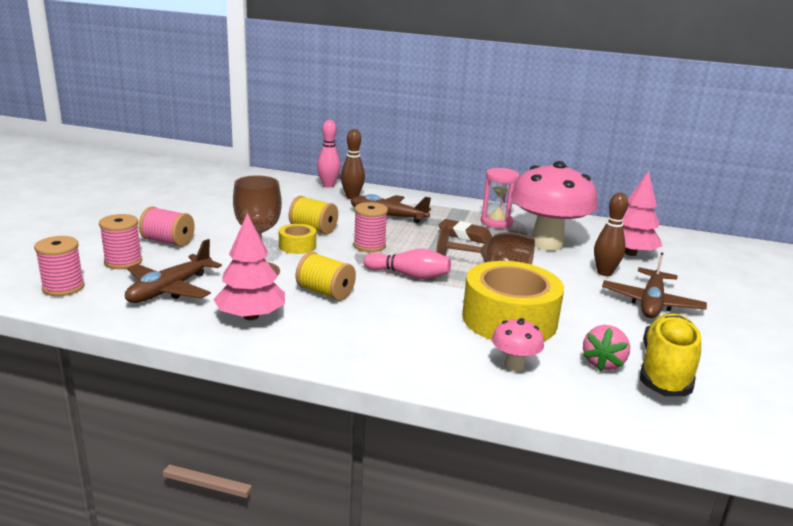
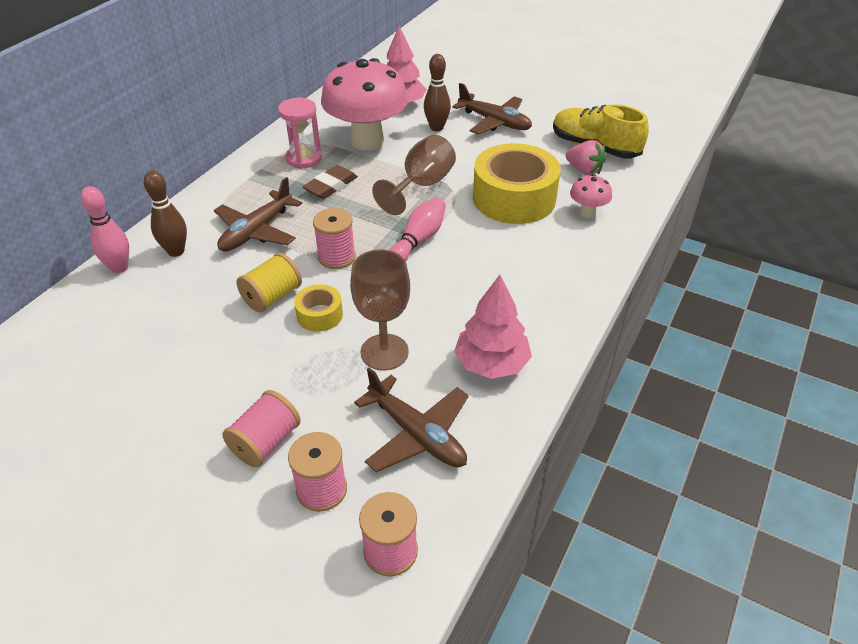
camera: 75 degrees left, 20 degrees up
yellow spool [296,252,356,301] -> none

